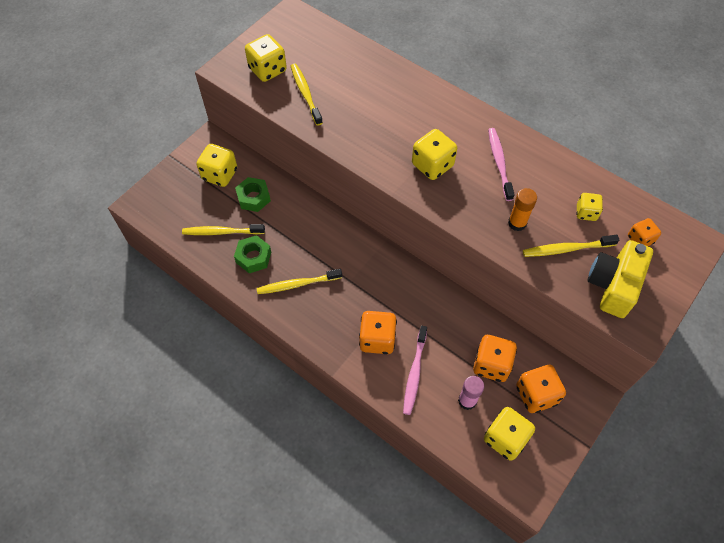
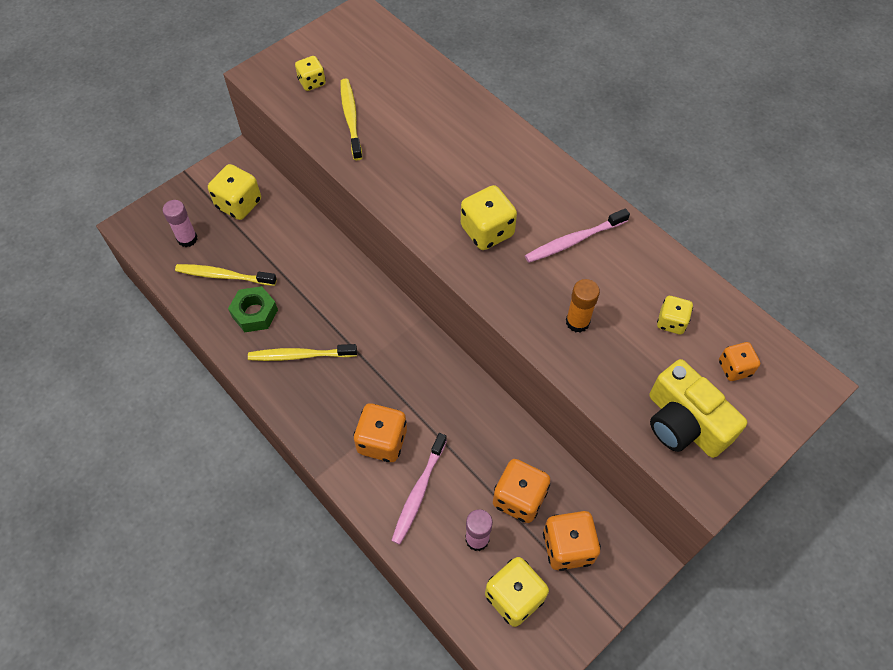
camera: 10 degrees right, 0 degrees up
green nut [235,177,271,212] -> none
yellow dice [245,34,287,82] -> yellow dice [295,56,326,91], size x0.60
pink toothbrush [488,128,515,201] -> pink toothbrush turned 120 degrees counterclockwise [525,208,630,263]
yellow toothbrush [523,235,619,257] -> none
yellow camera [588,240,653,318] -> yellow camera turned 75 degrees counterclockwise [649,359,747,458]
none -> pink glue stick [163,200,197,247]

